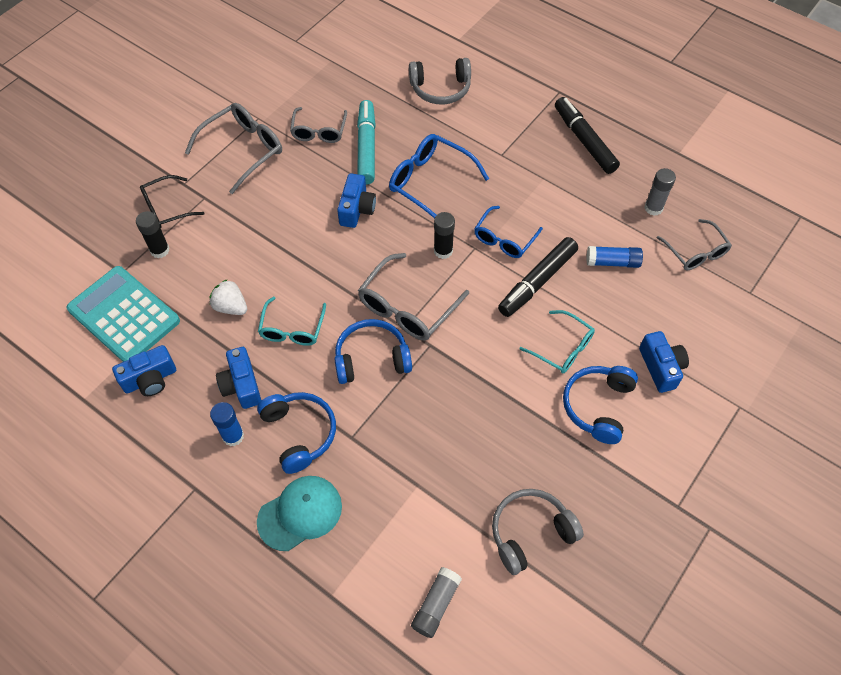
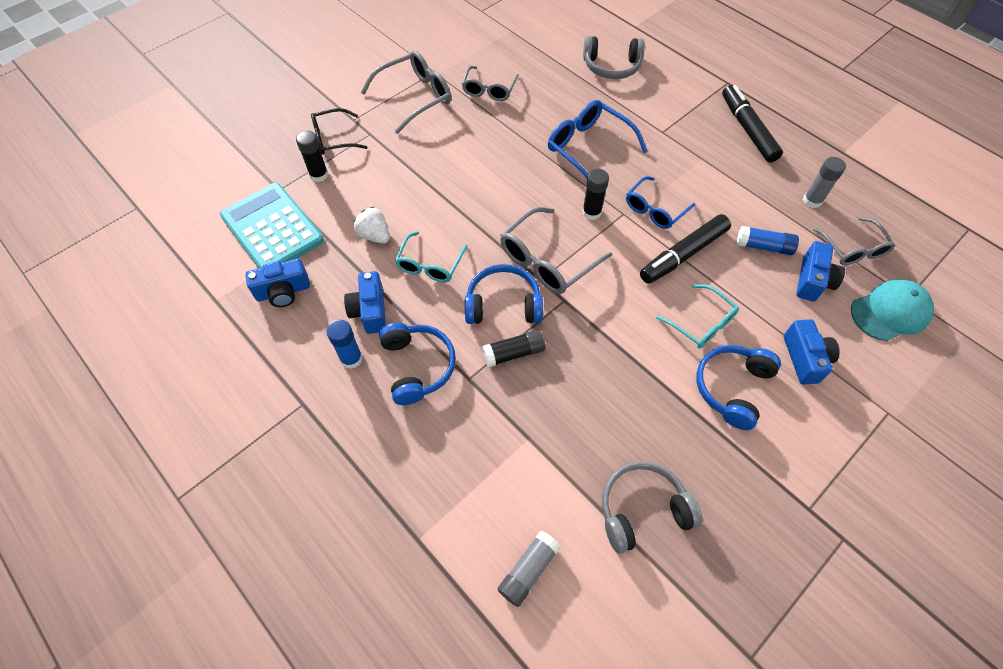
camera: 10 degrees right, 0 degrees up
turquoise cap [257,476,342,551] -> turquoise cap moved to [851,279,934,341]
blue camera [337,173,376,228] -> blue camera moved to [796,241,845,302]
turquoise marker [357,100,376,185] -> none
none -> black glue stick [482,330,545,368]

